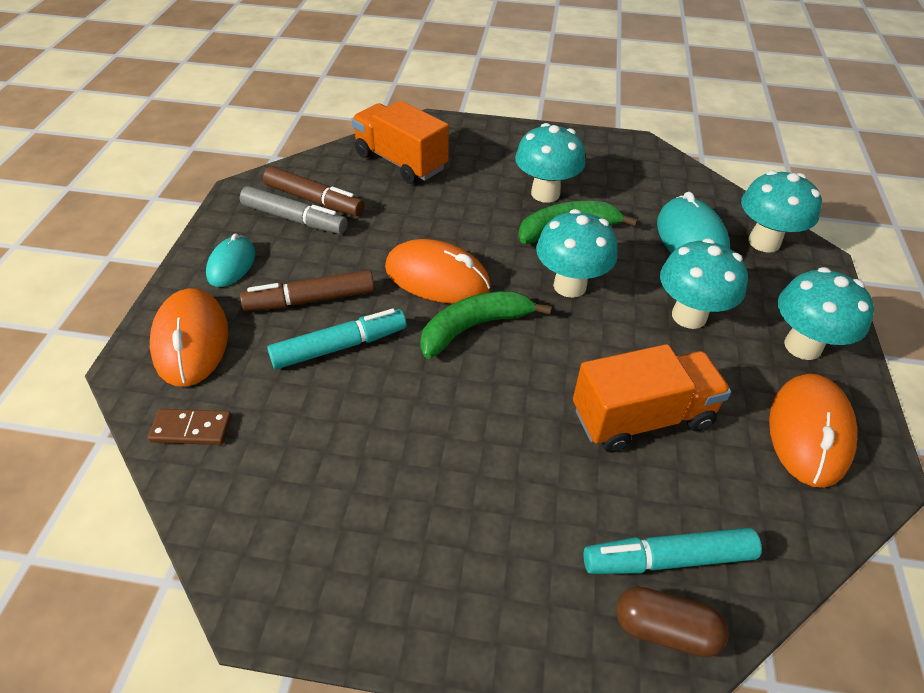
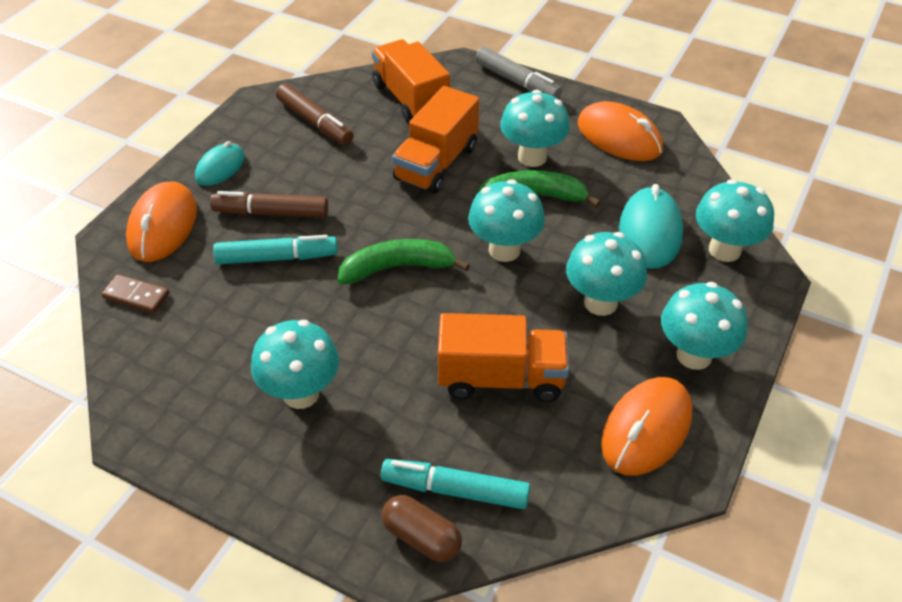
camera: 20 degrees right, 0 degrees up
grey marker [240,186,347,234] -> grey marker moved to [475,47,562,99]
orange mouse [385,239,491,304] -> orange mouse moved to [578,101,663,161]
none -> turquoise mushroom [251,320,339,409]
none -> orange truck [392,86,479,194]

